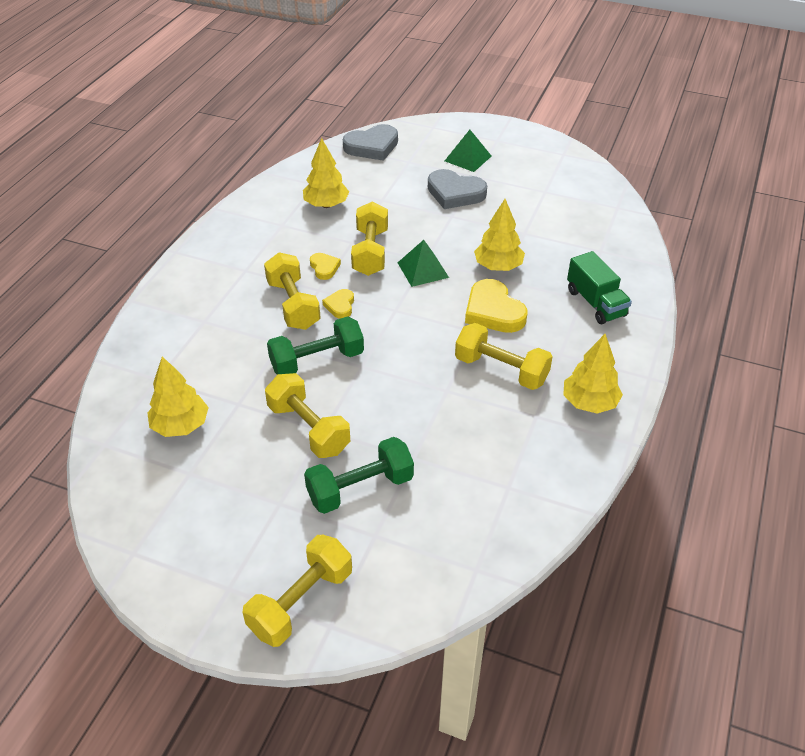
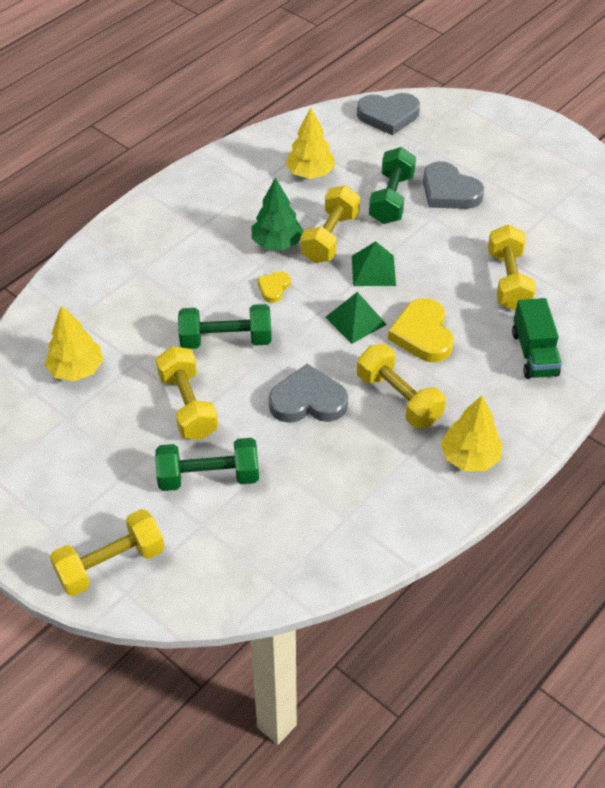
camera: 20 degrees right, 5 degrees up
yellow dumbbell [264,252,321,330] -> yellow dumbbell moved to [488,225,536,310]
yellow heart [310,253,341,280] -> green tree [252,177,304,250]
green pyramid [445,130,491,172] -> green pyramid moved to [325,292,387,344]
yellow tree [474,199,525,271] -> none
none -> grey heart [269,364,348,423]
none -> green dumbbell [369,147,416,224]

